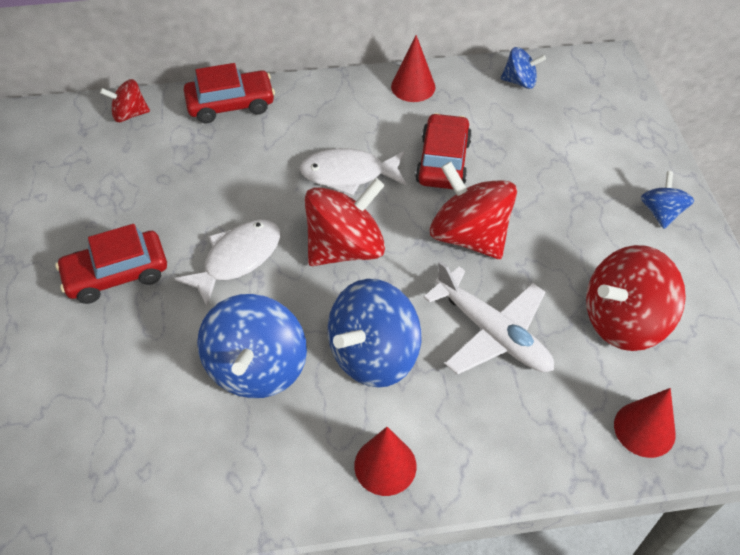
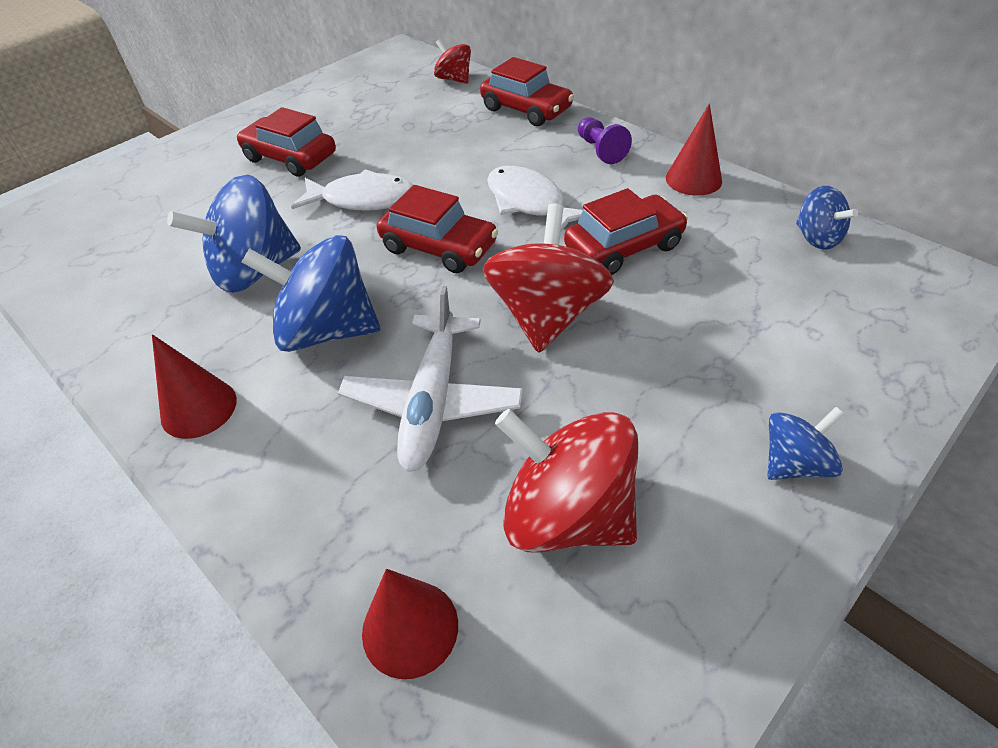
camera: 55 degrees right, 5 degrees down
red spinning top [305,178,385,266] -> red car [377,185,498,273]
none -> purple pawn [578,117,632,164]

